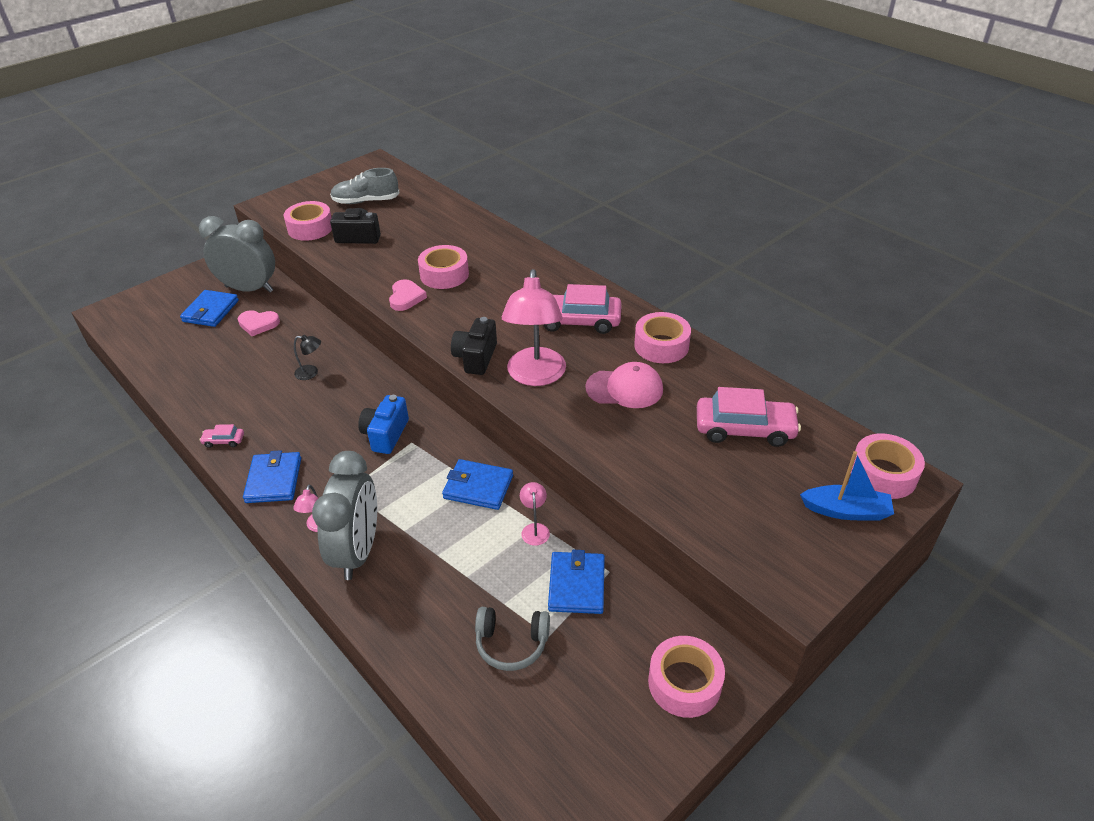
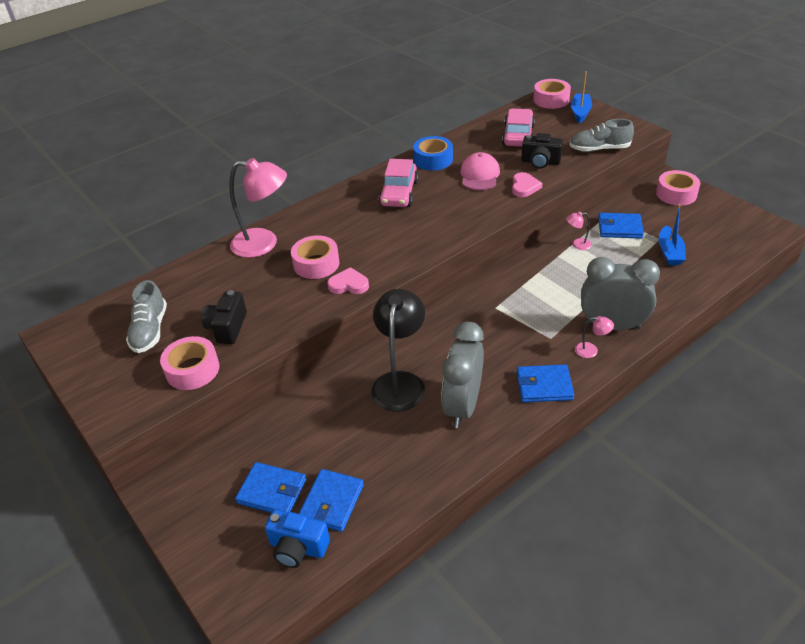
camera: 85 degrees left, 0 degrees up
grey clock [199,216,275,293] -> grey clock moved to [441,322,484,428]
pink car [199,424,244,448] -> none
pink heart [238,310,280,336] -> pink heart moved to [512,172,543,197]
black lamp [294,335,321,380] -> black lamp [371,289,425,412], size x2.31
blue camera [358,395,409,454] -> blue camera moved to [265,510,330,568]
blue wallet [442,459,513,510] -> blue wallet moved to [299,469,364,532]
black camera [451,317,497,375] -> black camera moved to [521,133,563,169]
grey headphones [475,607,550,671] -> blue boat [659,204,686,265]
pink lamp [502,269,566,386] -> pink lamp moved to [229,158,287,258]
pink tape [634,312,691,363] -> blue tape [413,136,453,171]
none -> grey shoe [570,119,634,152]

